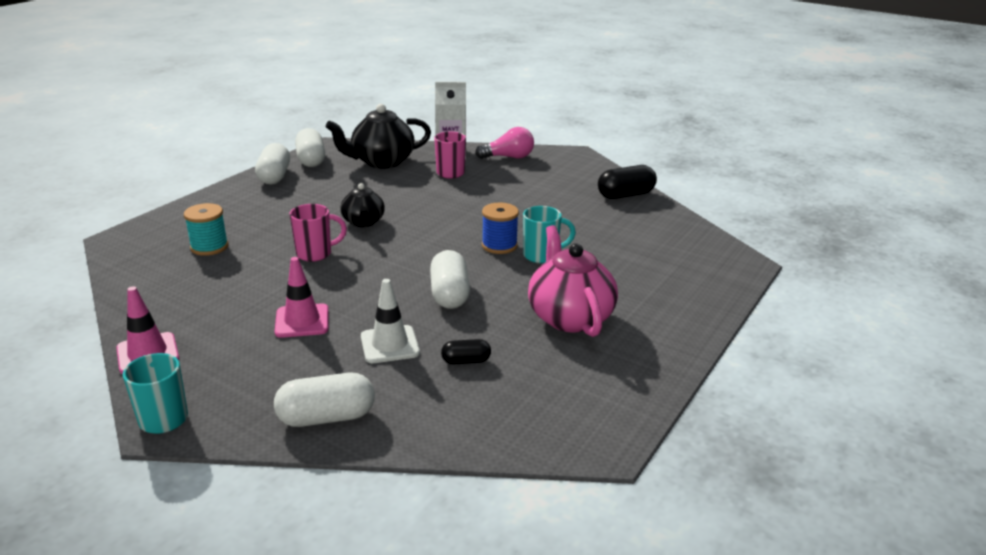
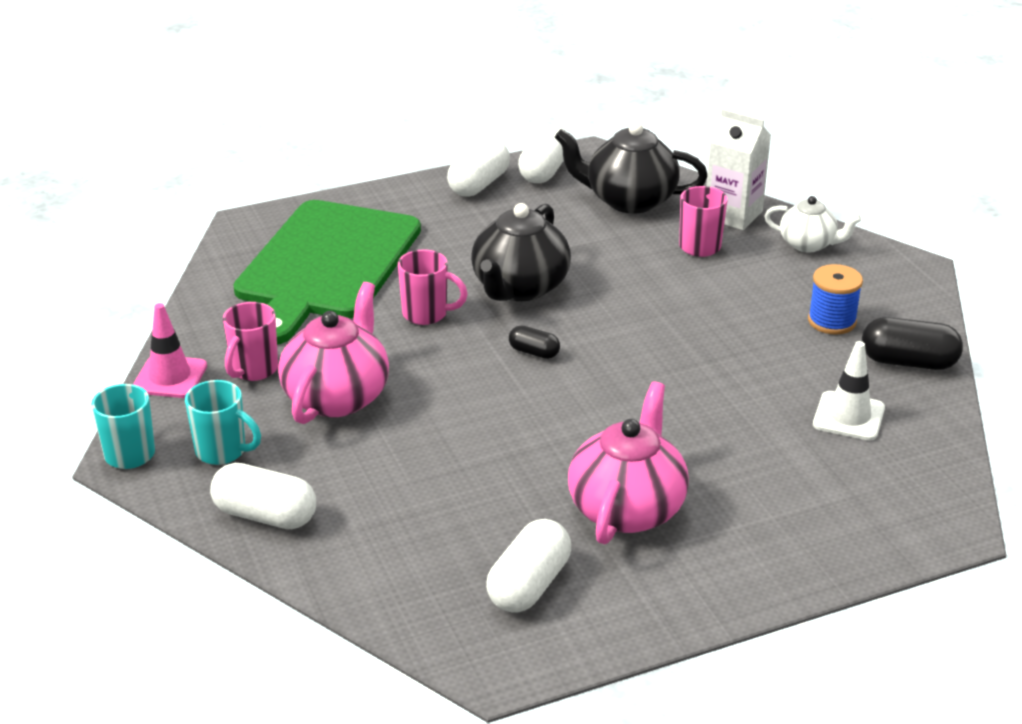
camera: 35 degrees right, 5 degrees up
turquoise spool [184,203,228,256] -> green cutting board [233,200,421,344]
pink traffic cone [274,257,329,338] -> pink teapot [278,282,389,424]
black teapot [340,183,385,227] -> black teapot [471,203,571,301], size x1.67
white traffic cone [361,279,420,363] -> white traffic cone moved to [813,341,885,441]
white capsule [430,250,470,309] -> white capsule moved to [486,519,571,613]
black capsule [441,339,491,364] -> black capsule moved to [509,325,560,359]
pink light bulb [475,127,534,159] -> white teapot [764,196,862,253]
blue spool [482,203,519,254] -> blue spool moved to [808,264,863,335]
turquoise mug [523,206,576,263] -> turquoise mug moved to [185,380,261,465]
none -> pink mug [223,302,278,381]

